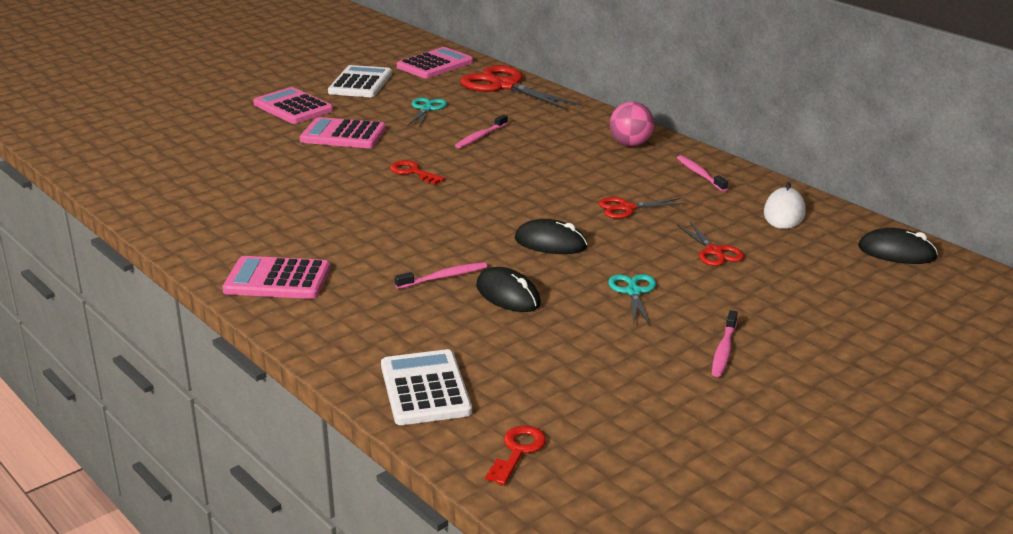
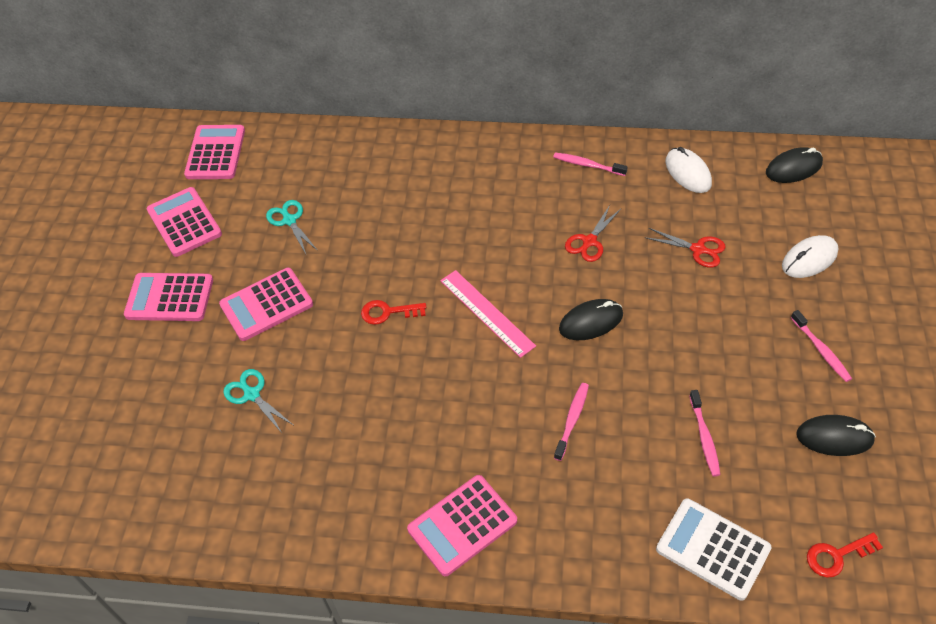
camera: 40 degrees left, 25 degrees up
white calculator [328,65,392,97] -> pink calculator [147,187,222,257]
pink toothbrush [455,115,508,148] -> pink toothbrush moved to [689,390,720,477]
red scissors [460,65,582,110] -> none
black mouse [476,267,541,312] -> black mouse moved to [796,415,876,456]
red key [485,426,546,485] -> red key turned 90 degrees counterclockwise [807,532,883,577]
turquoise scissors [608,274,656,326] -> turquoise scissors moved to [223,369,293,433]
pink ball [610,102,654,146] -> none
none -> pink ruler [440,270,536,358]
none -> white mouse [782,235,838,278]

